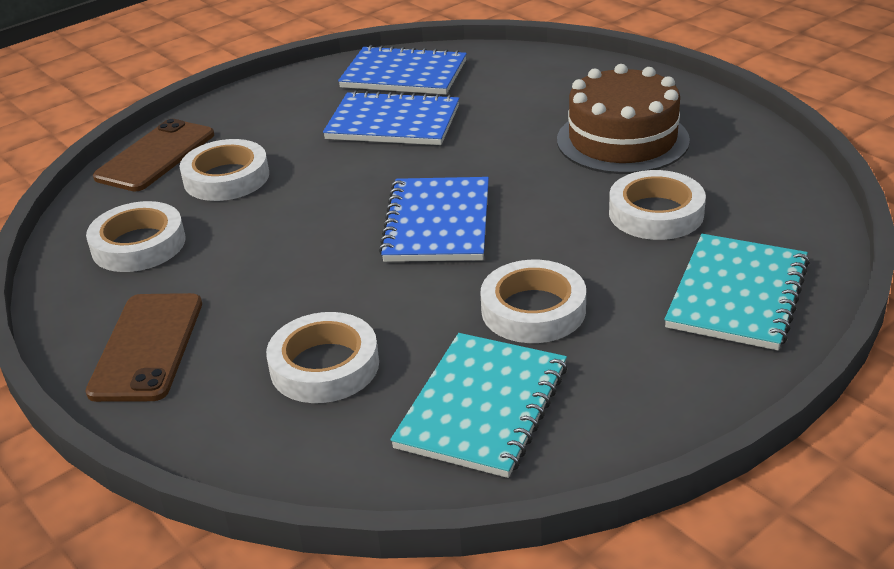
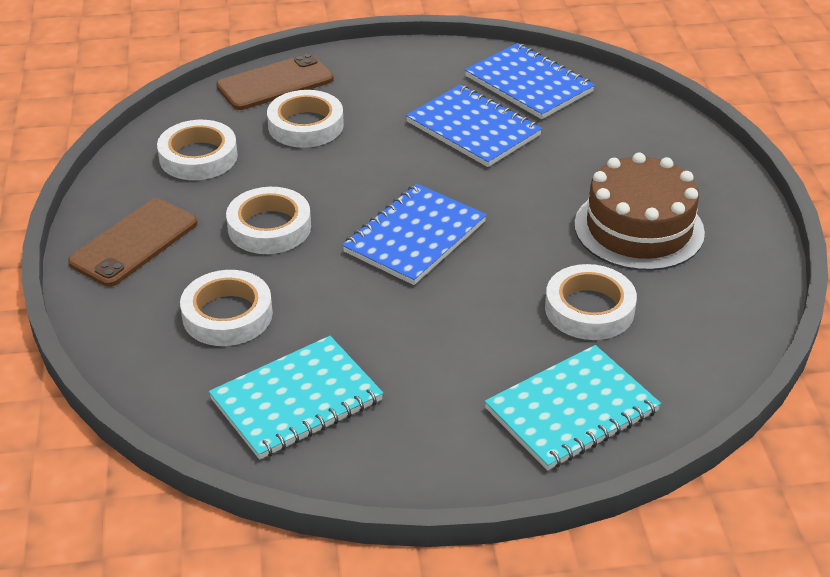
camera: 30 degrees right, 5 degrees up
white tape [480,260,586,343] -> white tape moved to [226,187,311,254]

